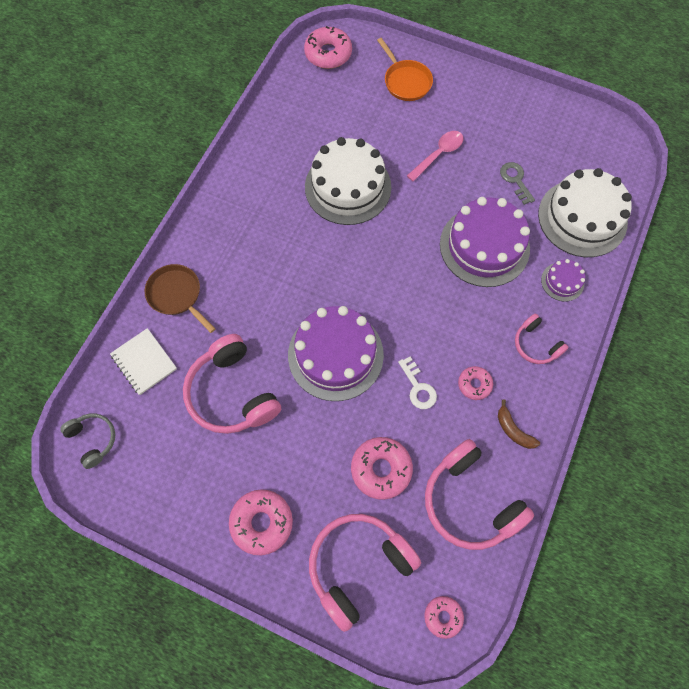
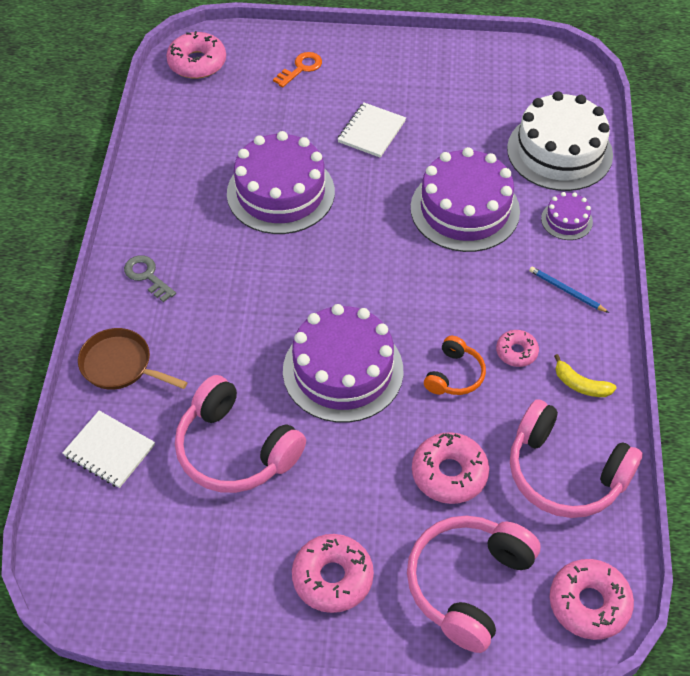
camera: 20 degrees left, 15 degrees down
grey headphones [60,413,115,469] -> none
white cake [305,137,391,225] -> purple cake [227,131,335,234]
orange pan [377,38,433,101] -> orange key [273,52,322,87]
white key [398,356,437,409] -> orange headphones [424,336,486,395]
pink spoon [407,131,464,182] -> white notebook [337,103,406,158]
pink donut [424,596,464,639] -> pink donut [550,559,634,640], size x1.69
brown banana [498,399,540,449] -> yellow banana [554,354,617,397]
grey key [500,162,535,205] -> grey key moved to [124,255,176,302]
pink headphones [515,314,569,364] -> blue pencil [529,267,609,313]

